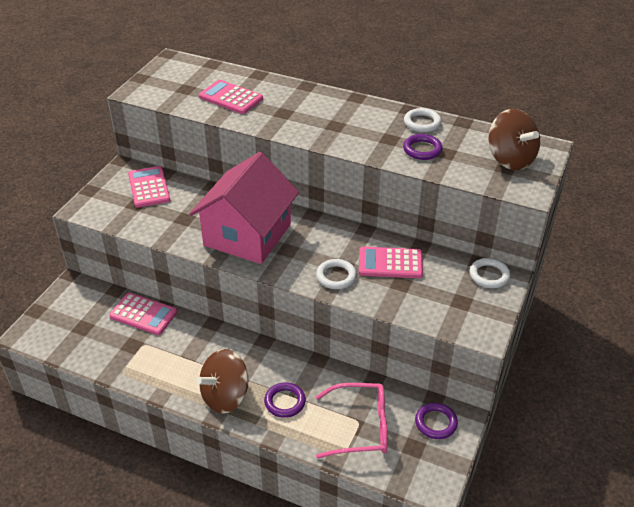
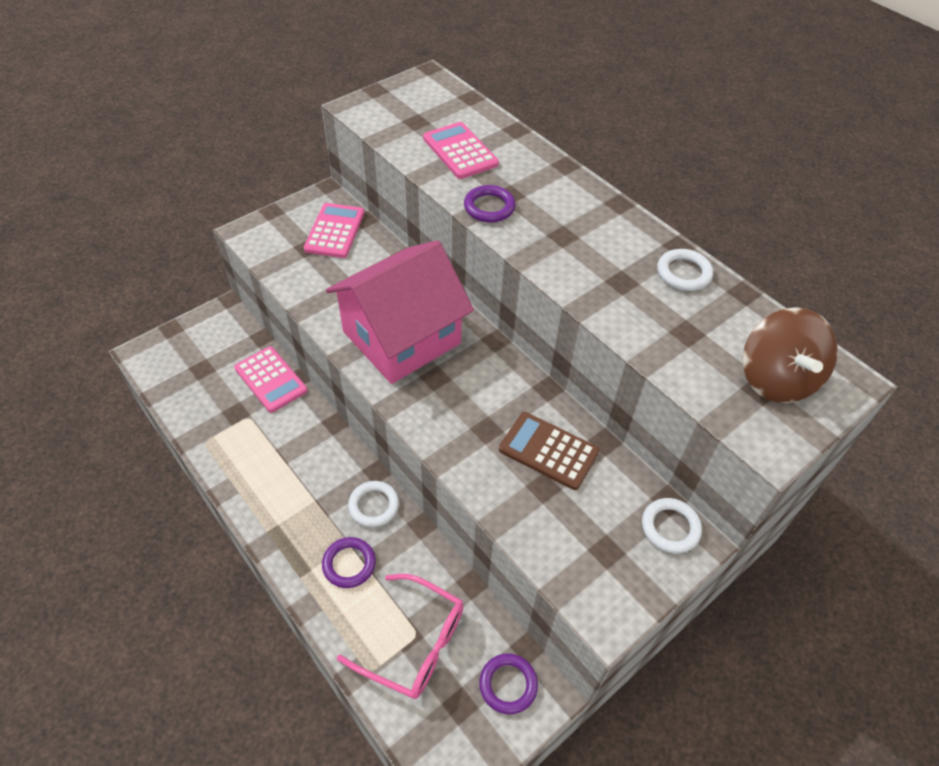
camera: 25 degrees right, 10 degrees up
brown spinning top [196,349,249,414] -> none
white ring [316,259,357,289] -> white ring moved to [348,481,399,527]
pink calculator [359,247,423,278] -> brown calculator [499,412,600,490]
purple ring [403,134,443,160] -> purple ring moved to [464,185,516,222]

